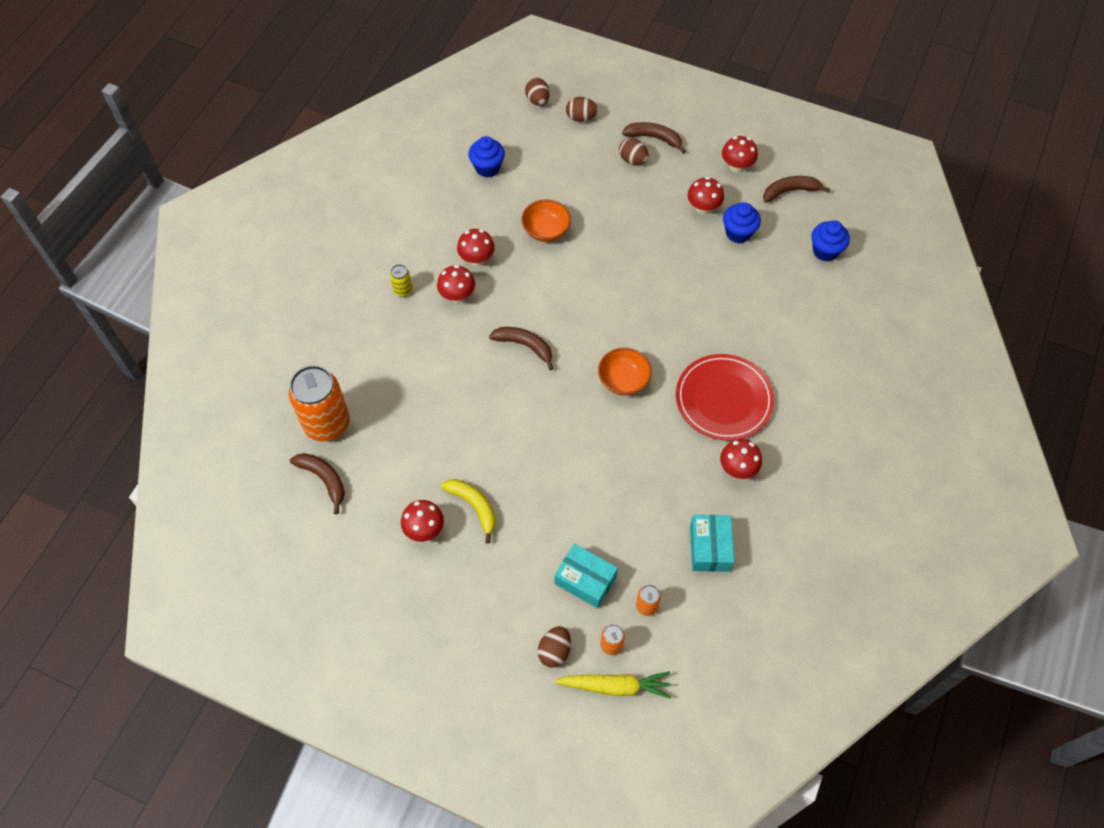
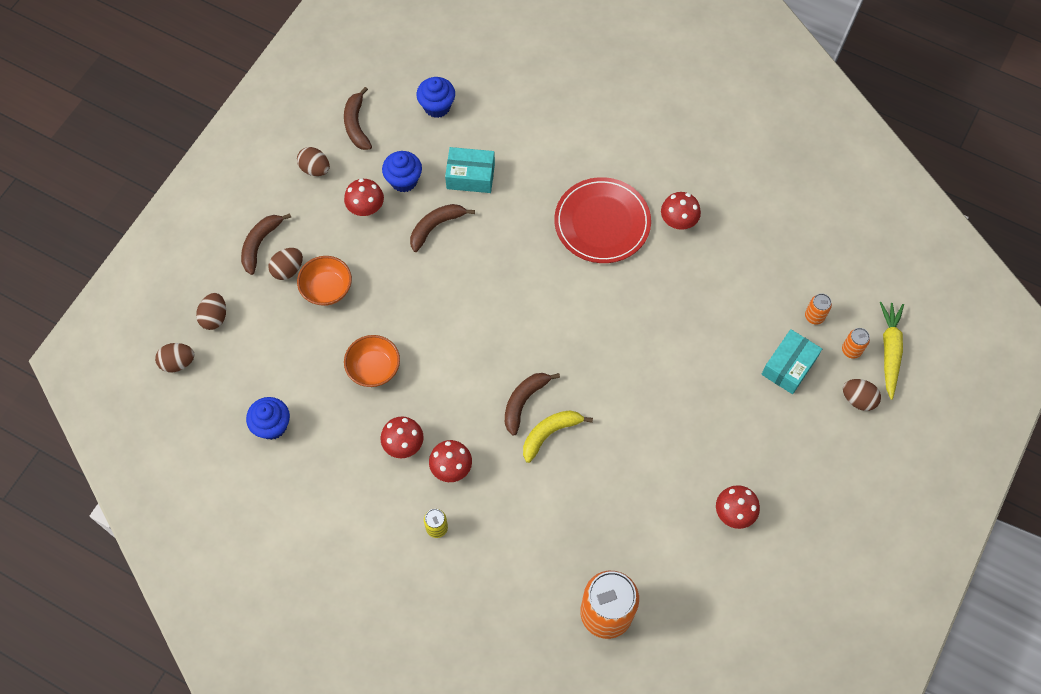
camera: 85 degrees left, 5 degrees up
brown banana [290,453,345,514] -> brown banana moved to [410,204,475,252]
yellow banana [441,479,496,543] -> yellow banana moved to [523,410,593,463]
orange bowl [598,348,652,396] -> orange bowl moved to [297,256,352,306]
turquoise box [690,515,734,572] -> turquoise box moved to [445,147,495,193]
red mushroom [722,136,758,173] -> brown egg [297,147,330,176]

